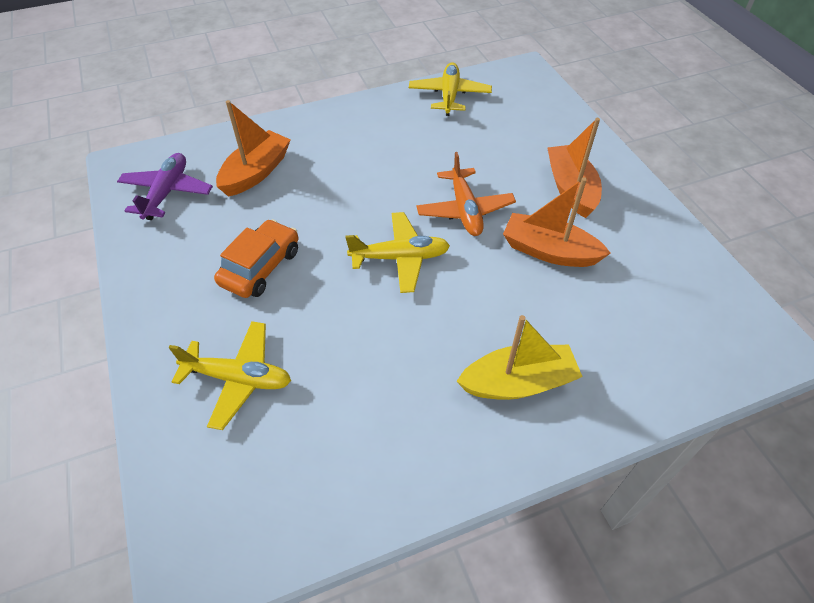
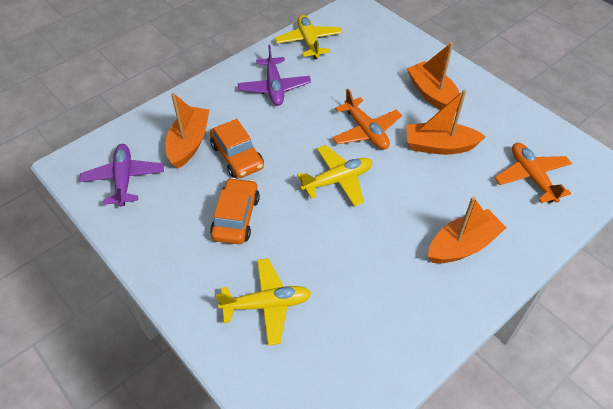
camera: 20 degrees left, 0 degrees up
yellow boat [456,315,583,400] -> orange boat [428,197,507,264]
none -> orange car [210,119,264,178]
none -> purple plane [238,45,311,106]
none -> orange plane [495,143,572,203]

